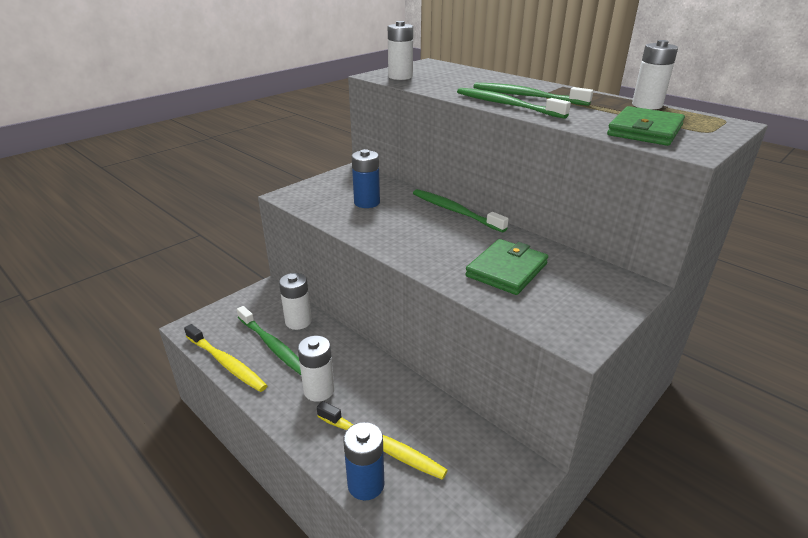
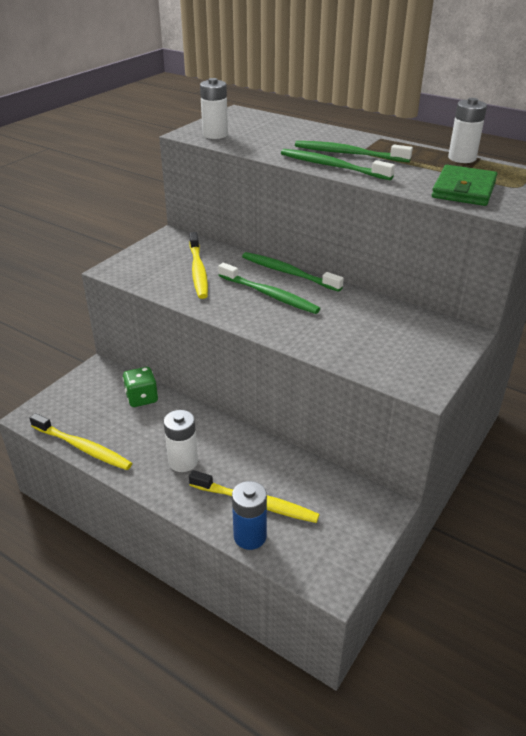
camera: 10 degrees left, 5 degrees up
green toothbrush [237,306,301,375] -> green toothbrush moved to [218,263,320,314]
white battery [279,273,312,330] -> green dice [123,367,158,407]
blue battery [352,149,380,208] -> yellow toothbrush [189,232,208,299]
green wallet [465,239,548,295] -> none

